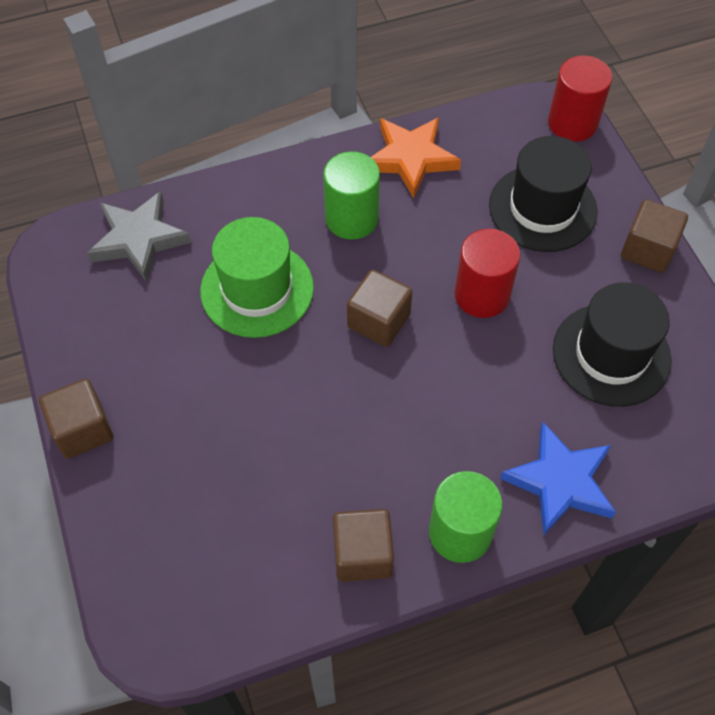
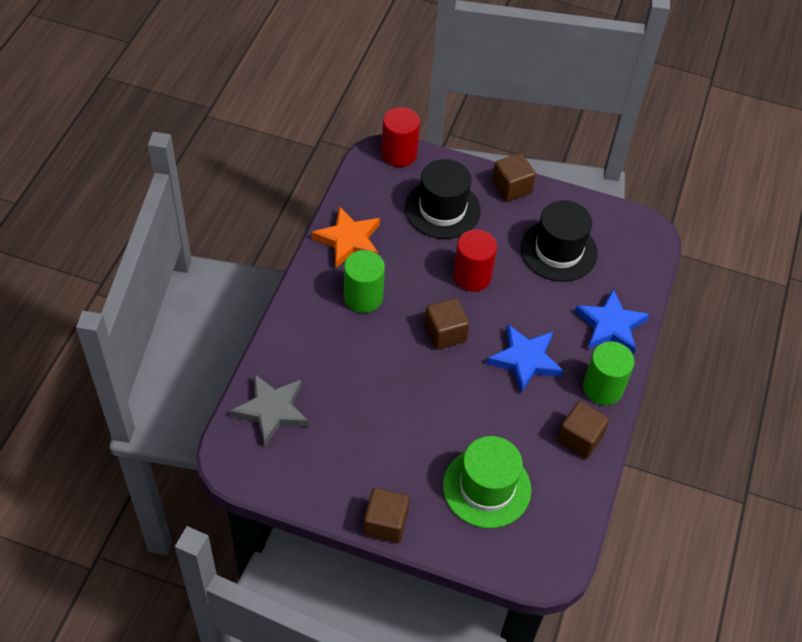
camera: 55 degrees left, 5 degrees down
green hat [200,217,314,338] -> green hat moved to [443,436,531,528]
none -> blue star [487,324,563,393]

